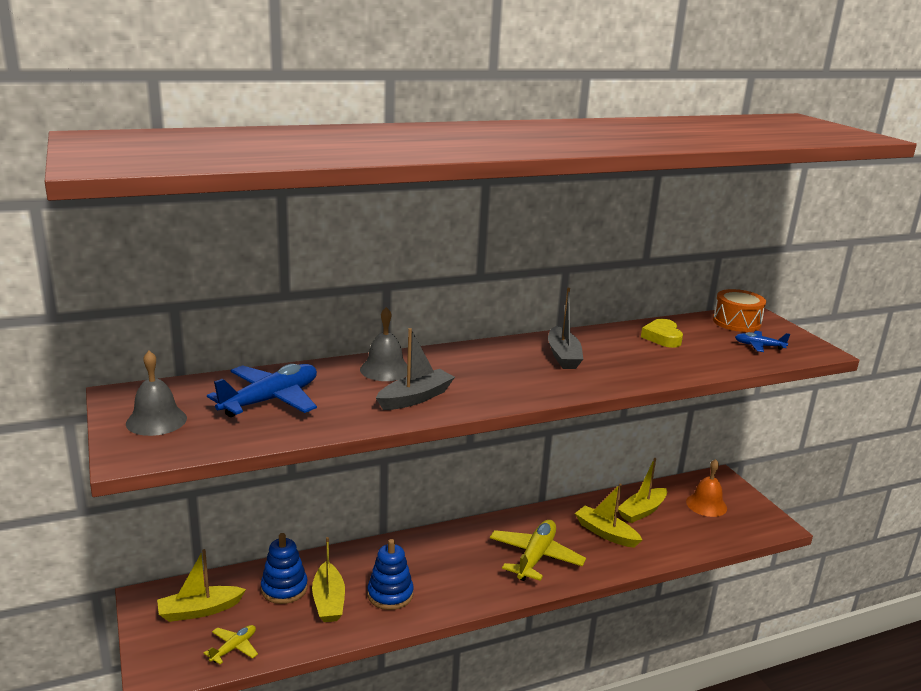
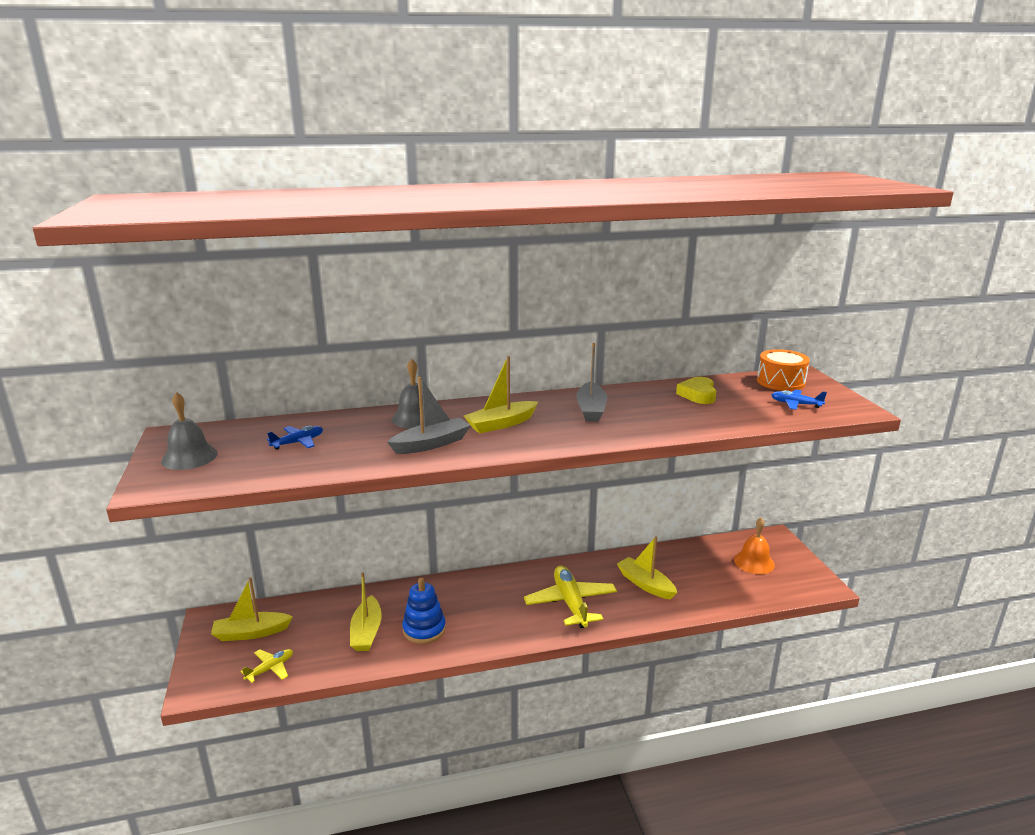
camera: 10 degrees right, 0 degrees up
blue plane [207,364,317,417] -> blue plane [267,426,323,450], size x0.51
blue stacking toy [261,533,308,604] -> none
yellow plane [490,520,586,581] -> yellow plane turned 45 degrees counterclockwise [524,566,617,628]
yellow boat [618,458,667,523] -> yellow boat moved to [464,356,539,433]

